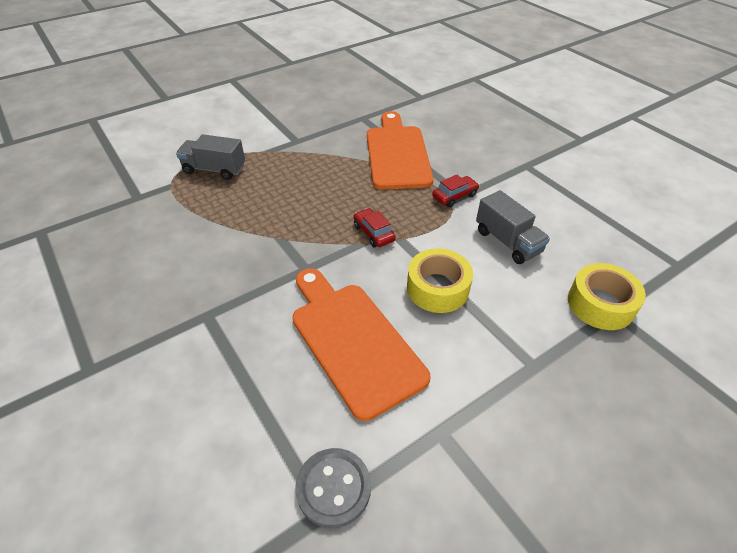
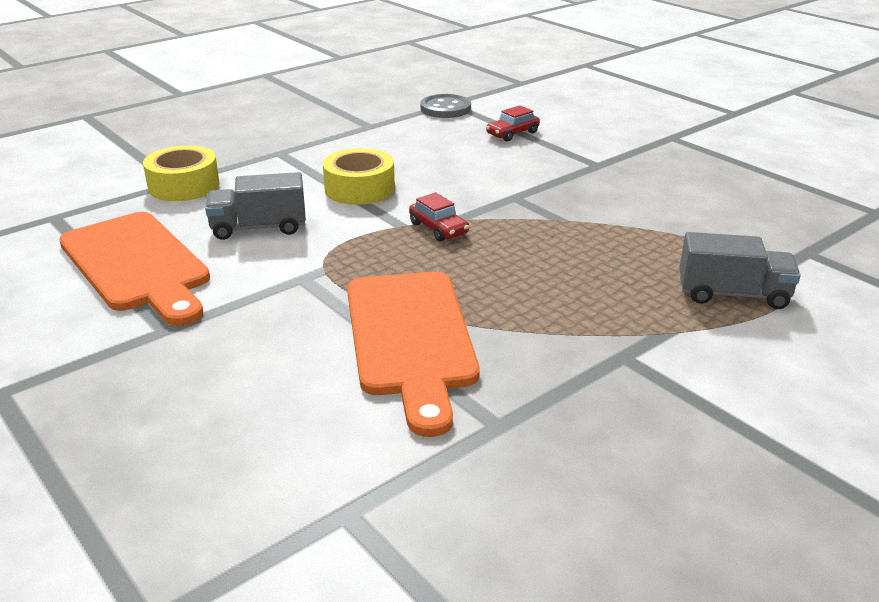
camera: 175 degrees right, 15 degrees down
orange cutting board [292,268,430,421] -> orange cutting board moved to [59,212,210,326]
red car [432,175,479,207] -> red car moved to [486,105,540,141]
grey truck [476,190,550,264] -> grey truck turned 60 degrees counterclockwise [205,172,306,240]

